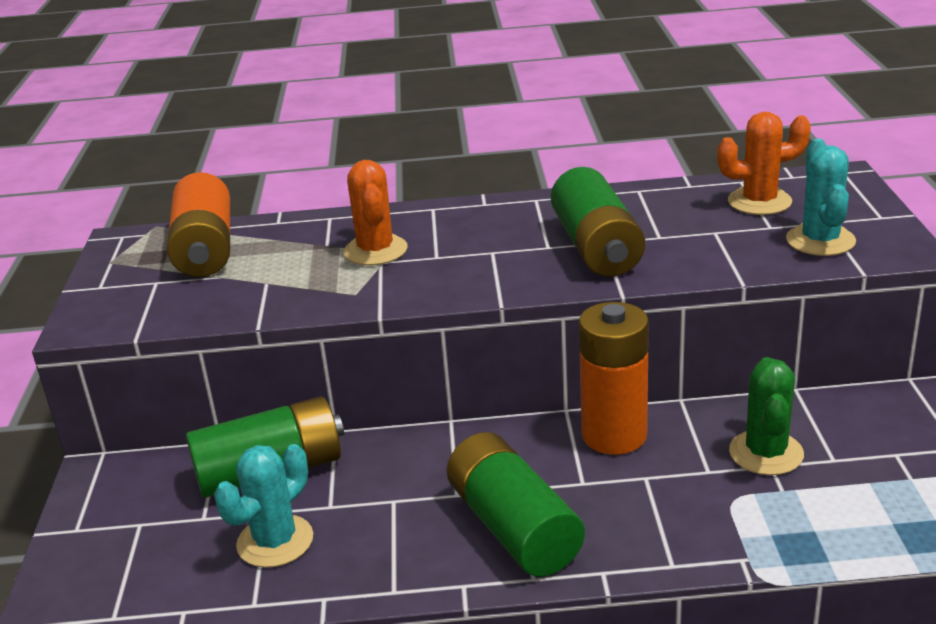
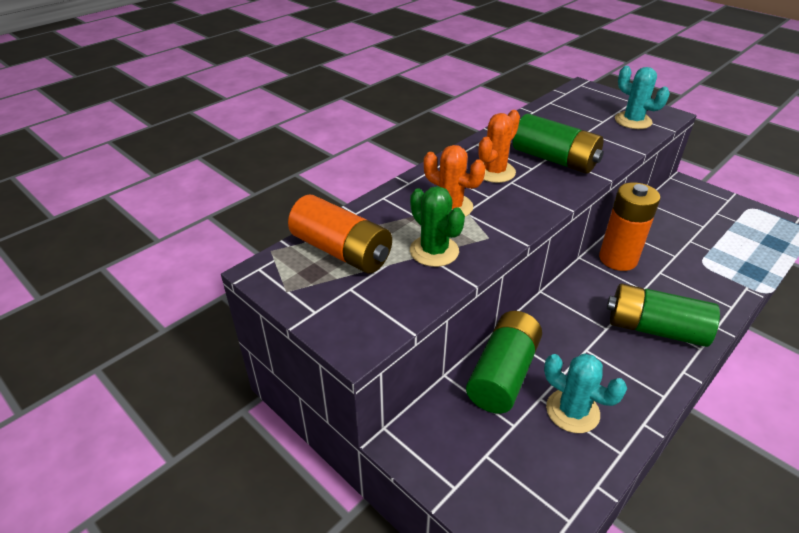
camera: 45 degrees left, 10 degrees up
turquoise cactus [214,444,313,568] -> turquoise cactus turned 45 degrees counterclockwise [544,353,627,433]
orange cactus [717,112,811,215] -> orange cactus moved to [478,110,520,183]
green cactus [729,357,804,475] -> green cactus moved to [410,186,465,267]

